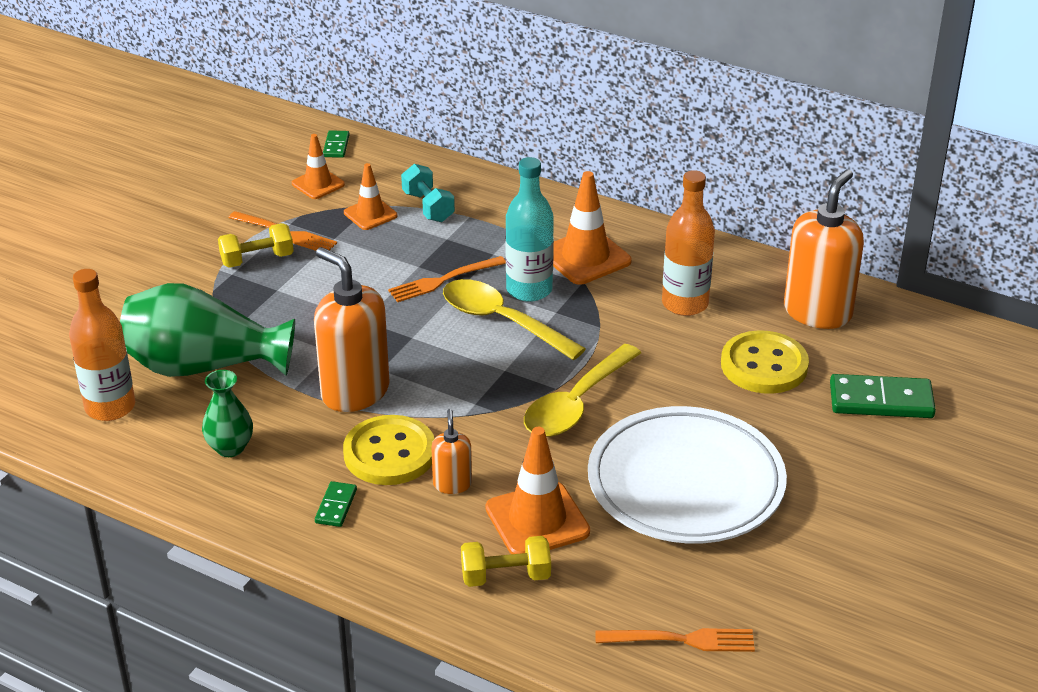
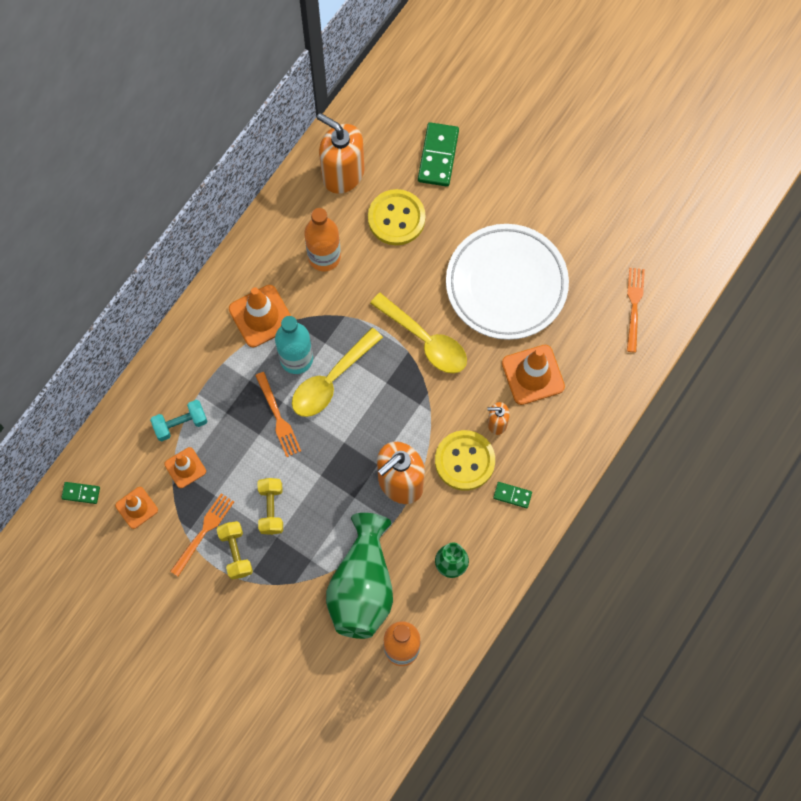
camera: 85 degrees left, 35 degrees up
yellow dumbbell [461,536,551,587] -> yellow dumbbell moved to [258,478,283,535]

